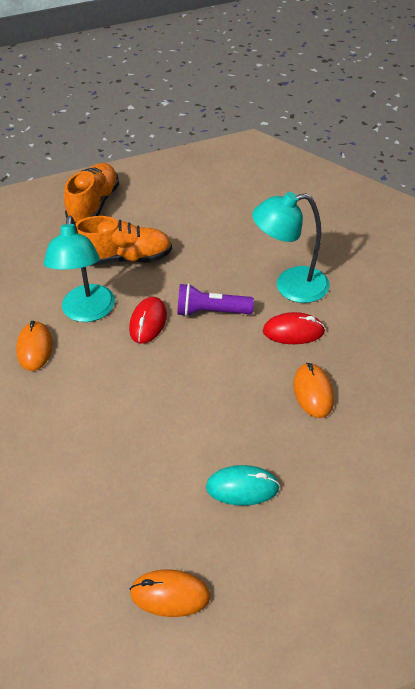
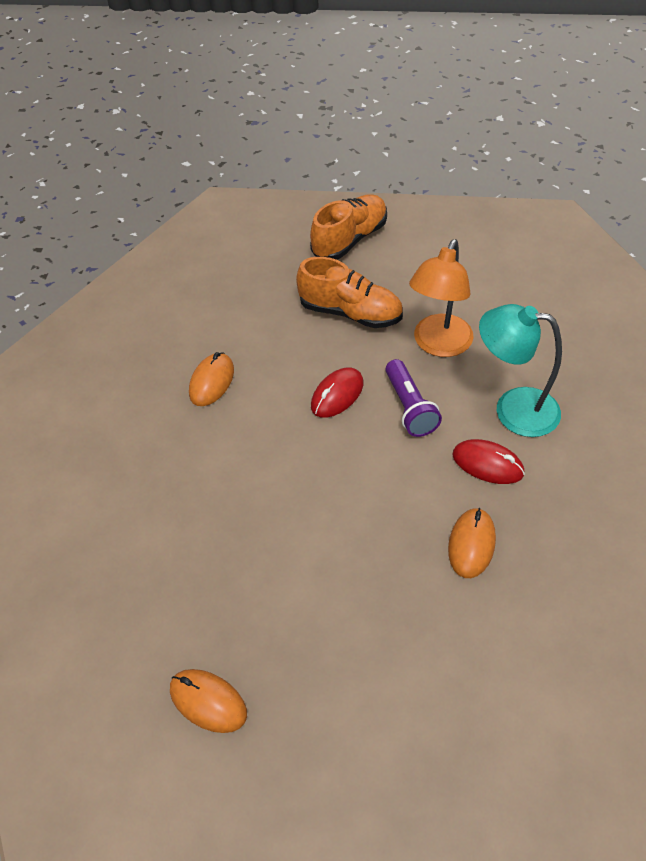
camera: 25 degrees right, 5 degrees up
turquoise lamp [44,216,115,322] -> none
purple flashlight [177,283,254,317] -> purple flashlight turned 135 degrees counterclockwise [386,359,442,437]
turquoise mouse [206,465,280,506] -> none
none -> orange lamp [409,239,474,357]

